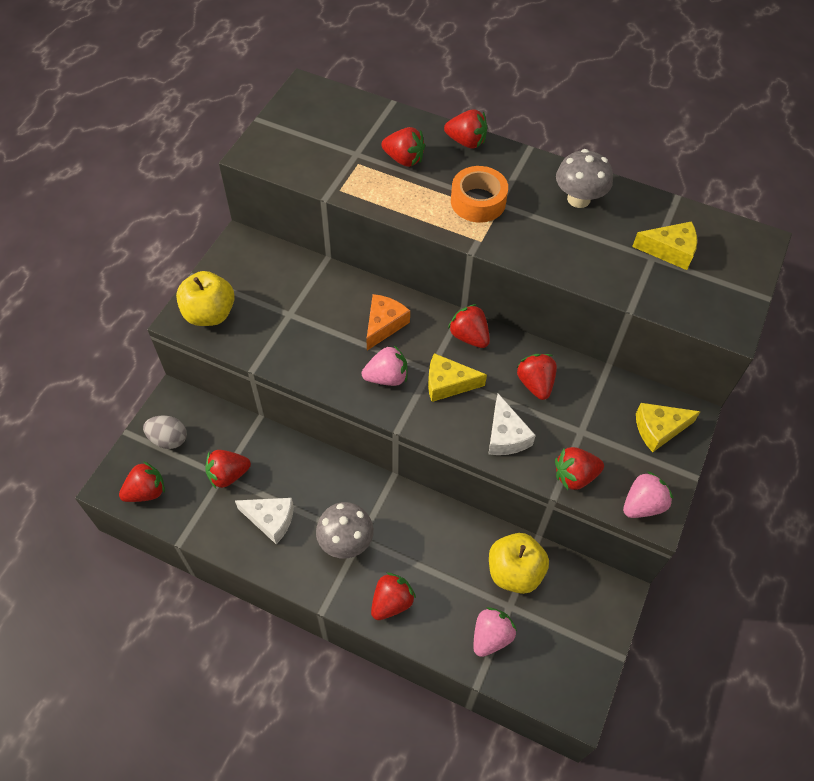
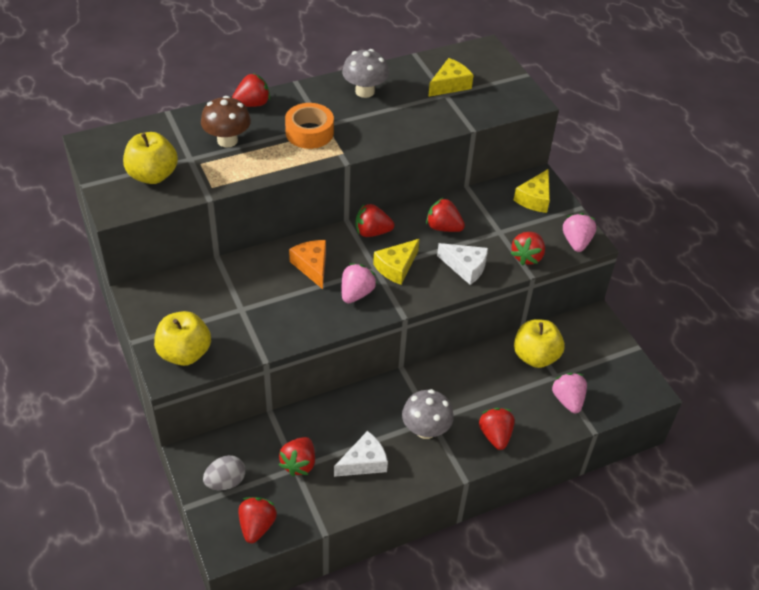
camera: 50 degrees left, 10 degrees down
red strawberry [381,127,425,167] -> brown mushroom [201,96,251,148]
none -> yellow apple [123,132,178,184]

